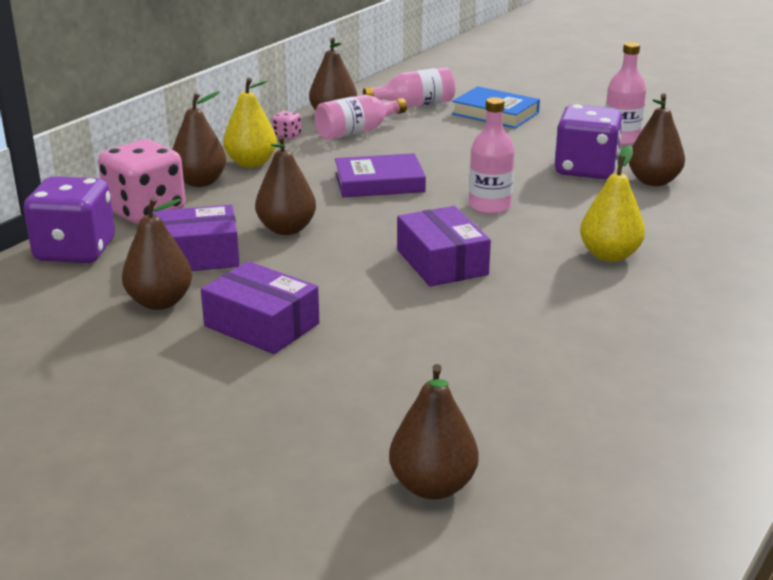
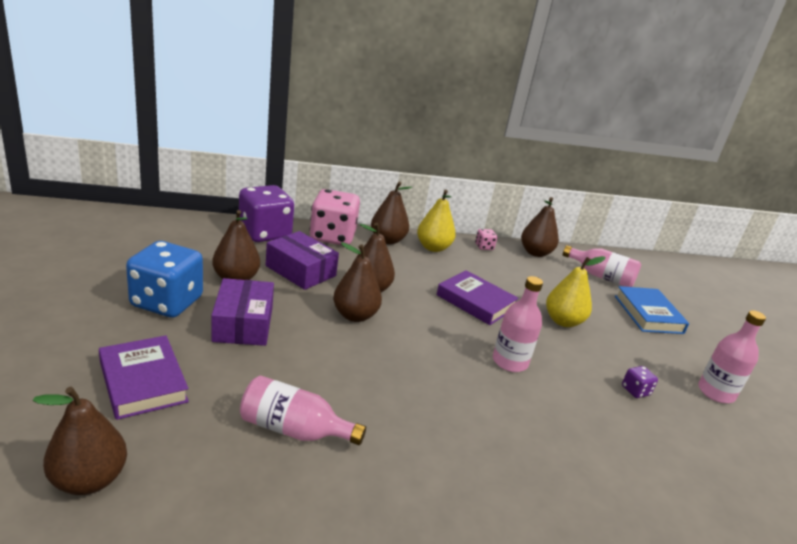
camera: 45 degrees right, 0 degrees up
pink bottle [314,94,407,140] -> pink bottle moved to [240,376,366,445]
purple box [397,206,491,286] -> none
purple dice [555,104,623,179] -> purple dice [622,366,658,398], size x0.42
yellow pear [580,145,645,262] -> yellow pear moved to [546,256,605,327]
brown pear [629,94,685,186] -> brown pear moved to [333,242,382,322]
none -> purple book [99,336,189,420]
none -> blue dice [126,241,203,318]

